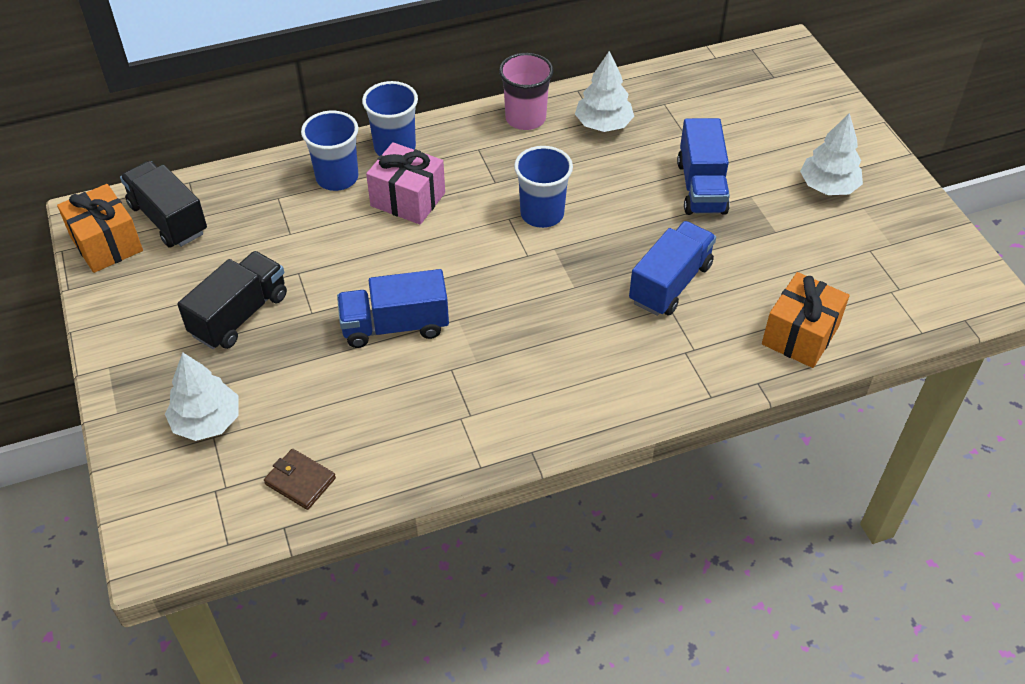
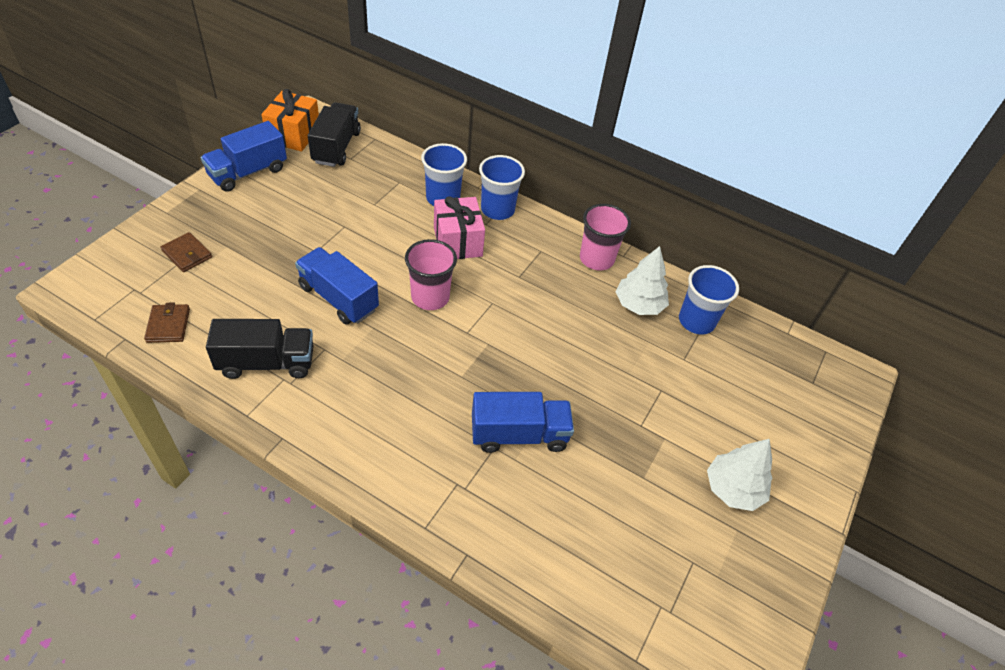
camera: 45 degrees right, 0 degrees up
white tree [165,352,239,441] -> brown wallet [160,232,212,272]
black truck [177,251,287,349] -> black truck moved to [206,319,313,379]
blue cup [514,146,573,228] -> blue cup moved to [679,265,739,334]
blue truck [677,118,730,215] -> blue truck moved to [201,121,287,192]
orange gift [762,272,850,368] -> none
none -> pink cup [405,239,457,310]

